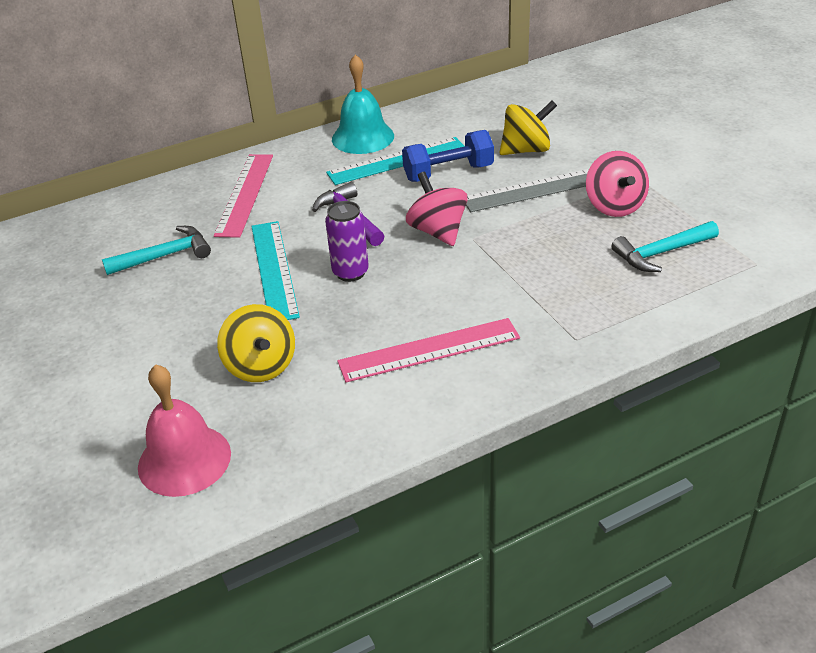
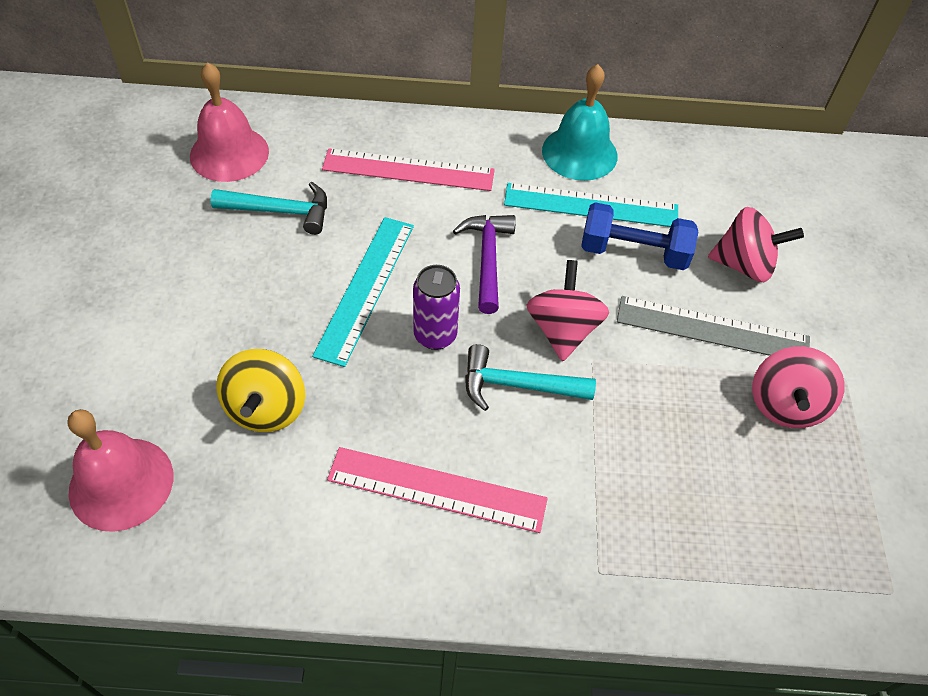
camera: 25 degrees right, 15 degrees up
pink ruler [214,154,273,238] -> pink ruler turned 60 degrees clockwise [322,148,495,191]
yellow spinning top [499,101,557,155] -> pink spinning top [708,207,804,282]
turquoise hammer [611,221,719,272] -> turquoise hammer moved to [465,344,596,411]
none -> pink bell [190,62,269,182]

